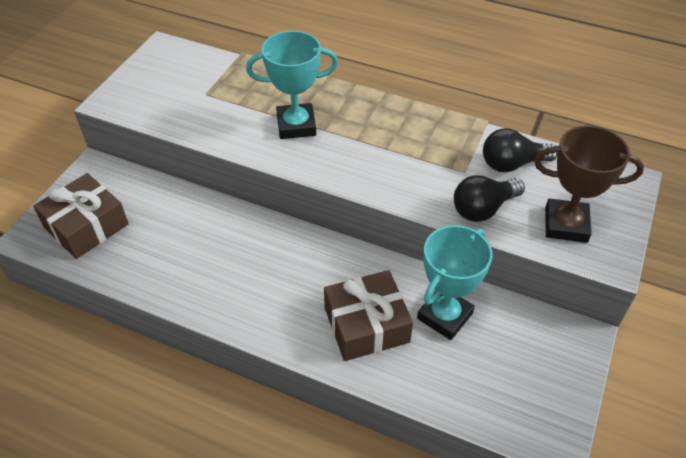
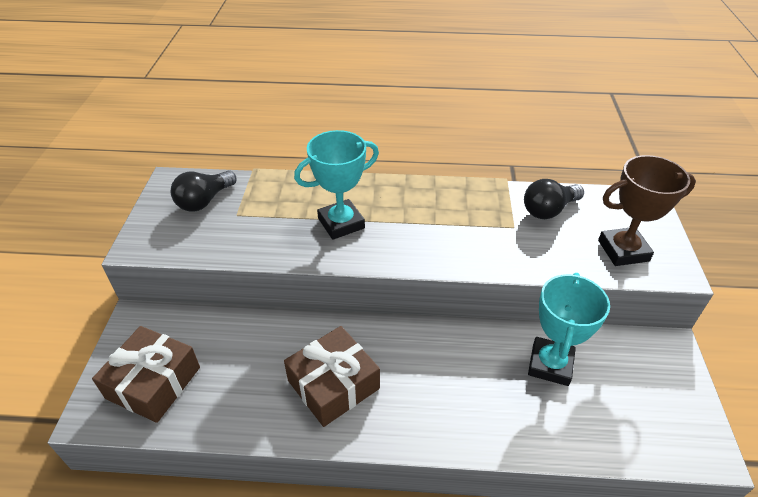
camera: 20 degrees left, 5 degrees down
brown gift [324,270,413,361] -> brown gift moved to [284,326,380,427]
black light bulb [454,175,525,222] -> black light bulb moved to [171,170,236,212]

